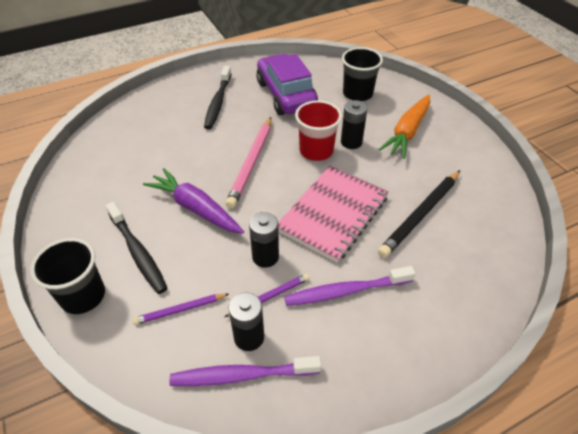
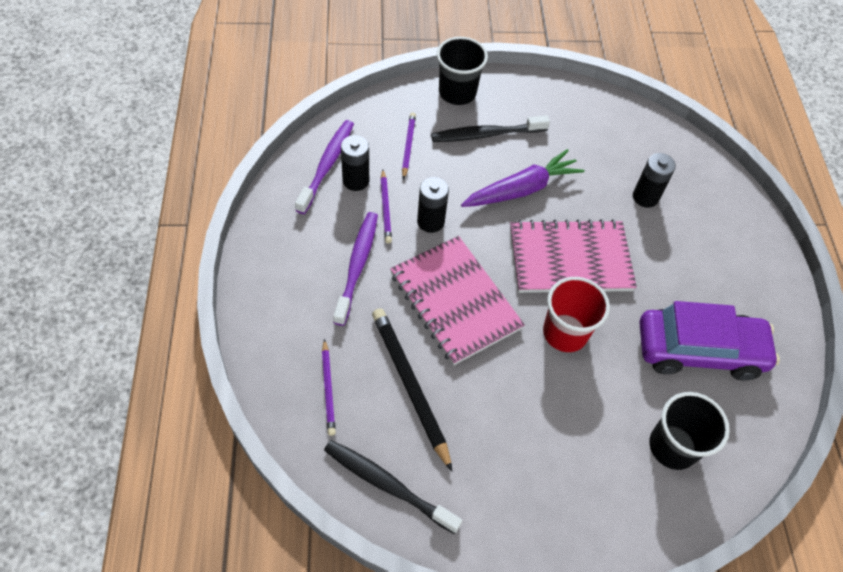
camera: 110 degrees right, 10 degrees up
black toothbrush [204,66,231,129] -> black toothbrush moved to [324,440,462,534]
pink pencil [225,117,271,208] -> pink notebook [510,219,637,293]
black battery [341,100,368,149] -> black battery moved to [633,153,676,208]
orange carrot [379,95,430,159] -> none
none -> purple pencil [322,339,336,436]

